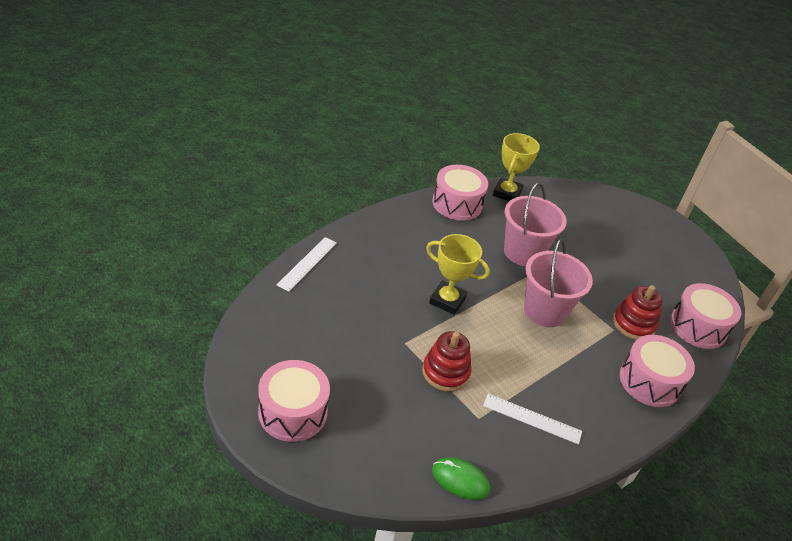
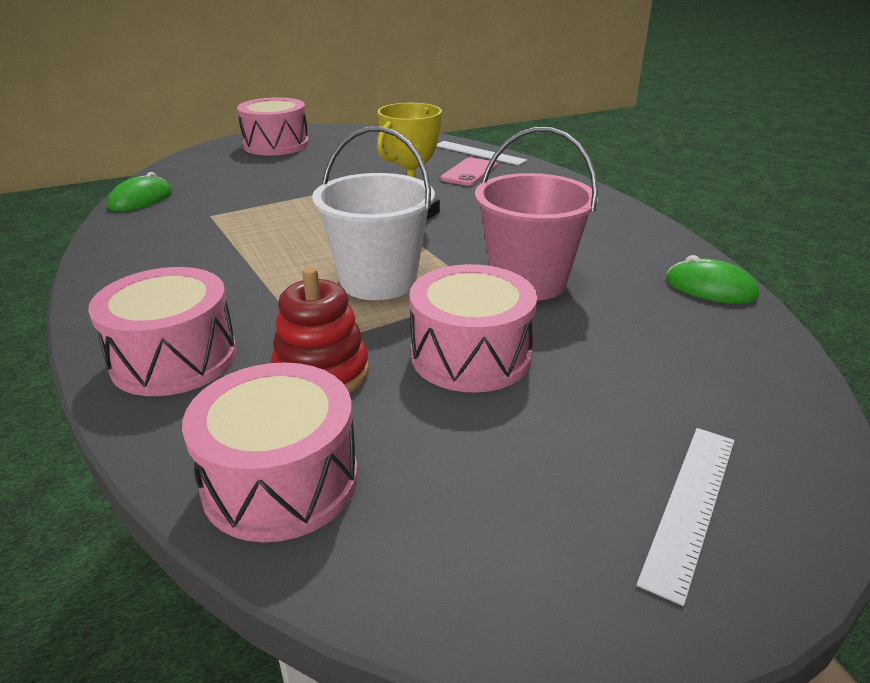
camera: 105 degrees right, 10 degrees down
red stacking toy [422,331,472,392] -> none
pink drum [432,165,488,221] -> pink drum moved to [409,264,537,393]
white ruler [483,394,582,444] -> white ruler moved to [637,428,734,606]
yellow trophy [493,133,540,201] -> green mouse [666,255,759,304]
pink bucket [524,239,593,327] -> white bucket [312,127,435,300]
none -> pink phone [440,158,497,186]

